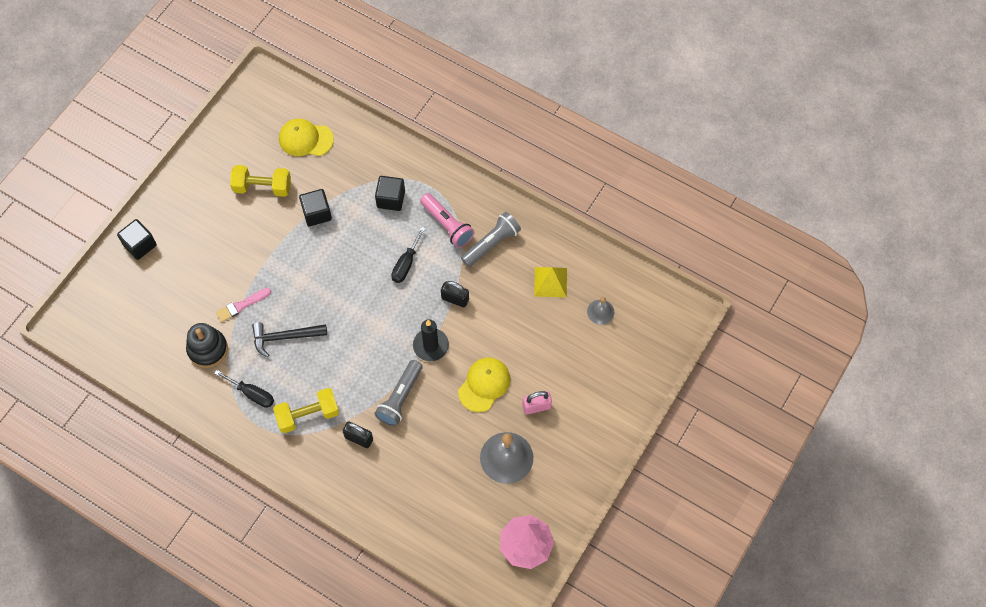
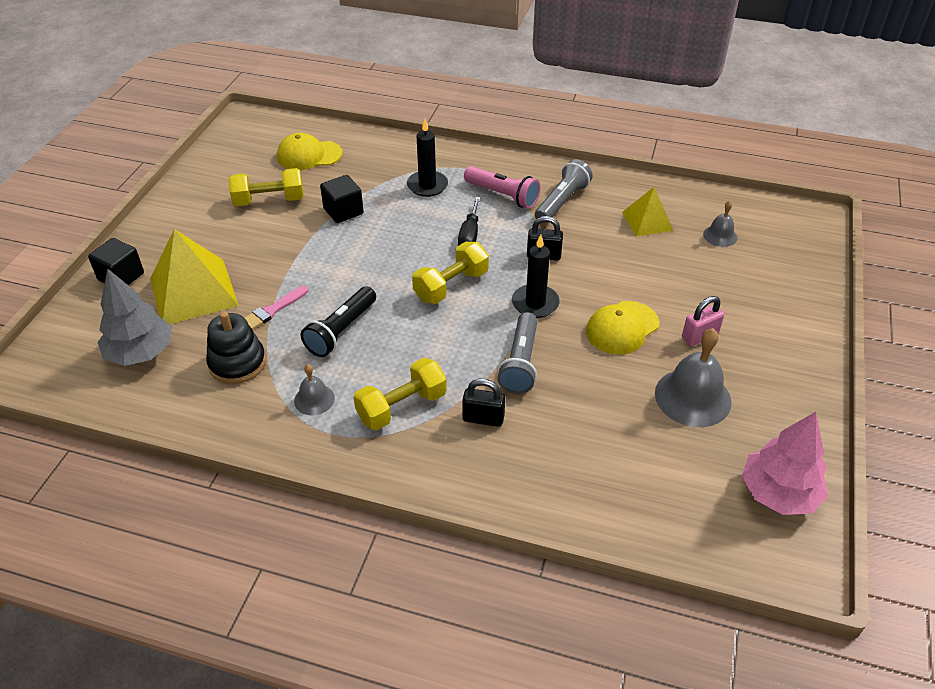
camera: 15 degrees left, 20 degrees down
black screwdriver [214,370,274,408] -> grey bell [294,364,335,415]
black hammer [252,322,327,357] -> black flashlight [301,286,376,357]
black cube [375,176,405,211] -> black candle [407,119,448,197]
yellow cap [458,358,510,412] -> yellow cap turned 150 degrees counterclockwise [586,301,659,355]
none -> grey tree [97,269,172,366]
none -> yellow pyramid [150,229,239,324]
none -> yellow dumbbell [412,242,489,304]

